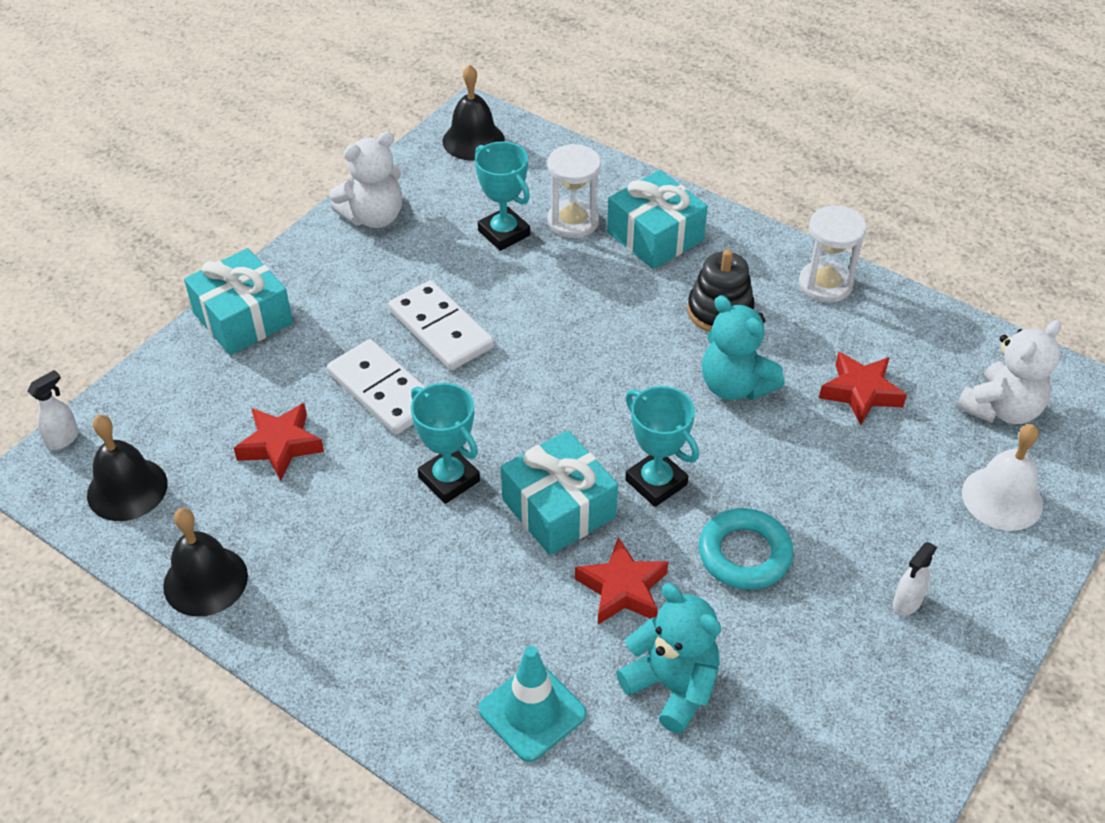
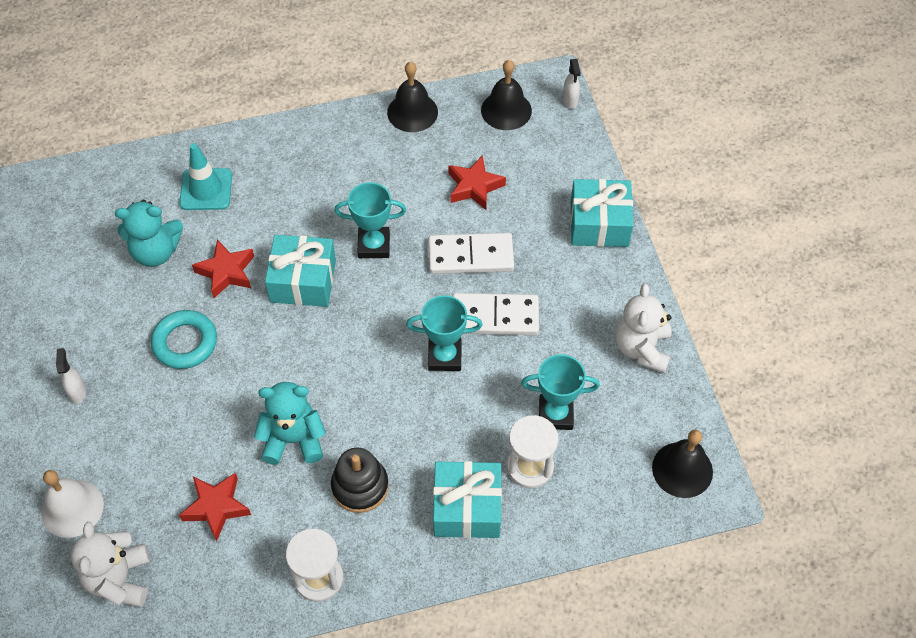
camera: 130 degrees right, 10 degrees up
turquoise trophy [625,386,699,507] -> turquoise trophy moved to [406,295,483,371]

